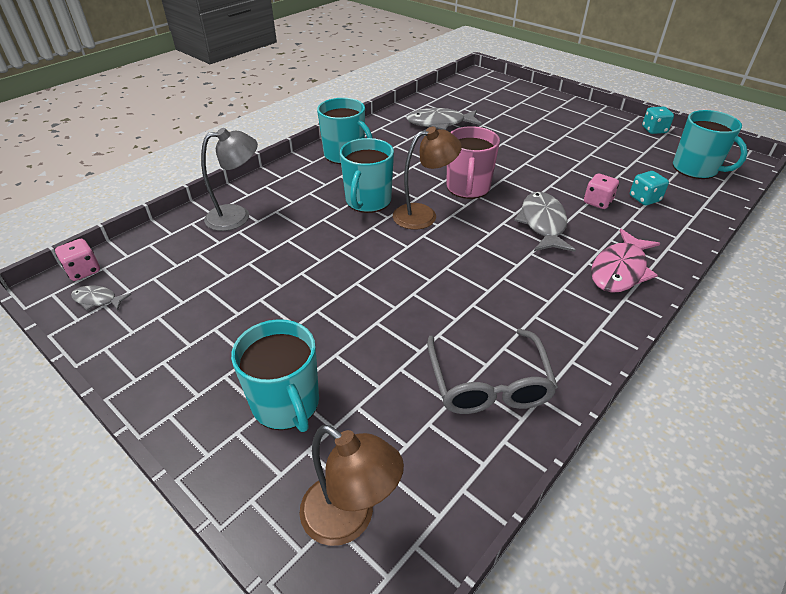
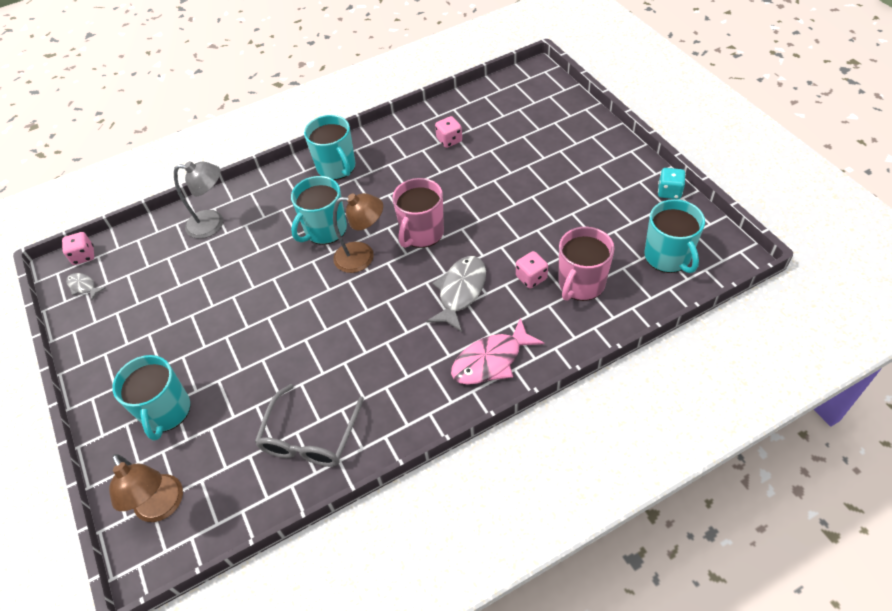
camera: 25 degrees right, 10 degrees up
grey fish [406,108,482,130] -> pink dice [435,116,462,148]
turquoise dice [630,171,669,205] -> pink mug [559,227,615,301]

